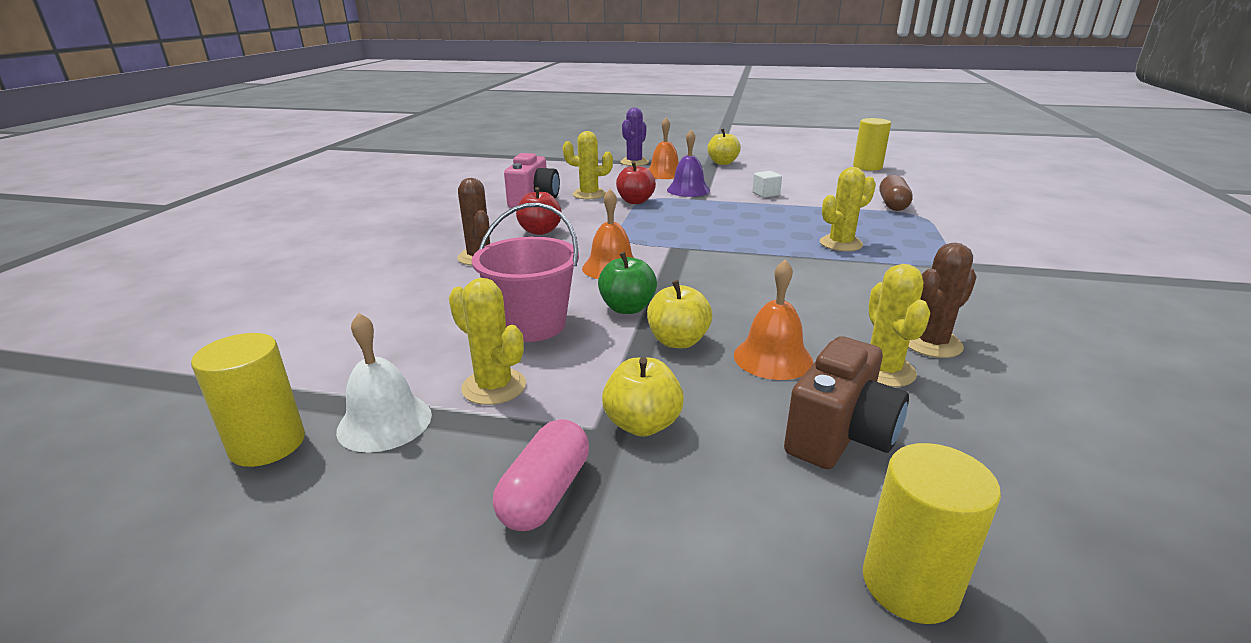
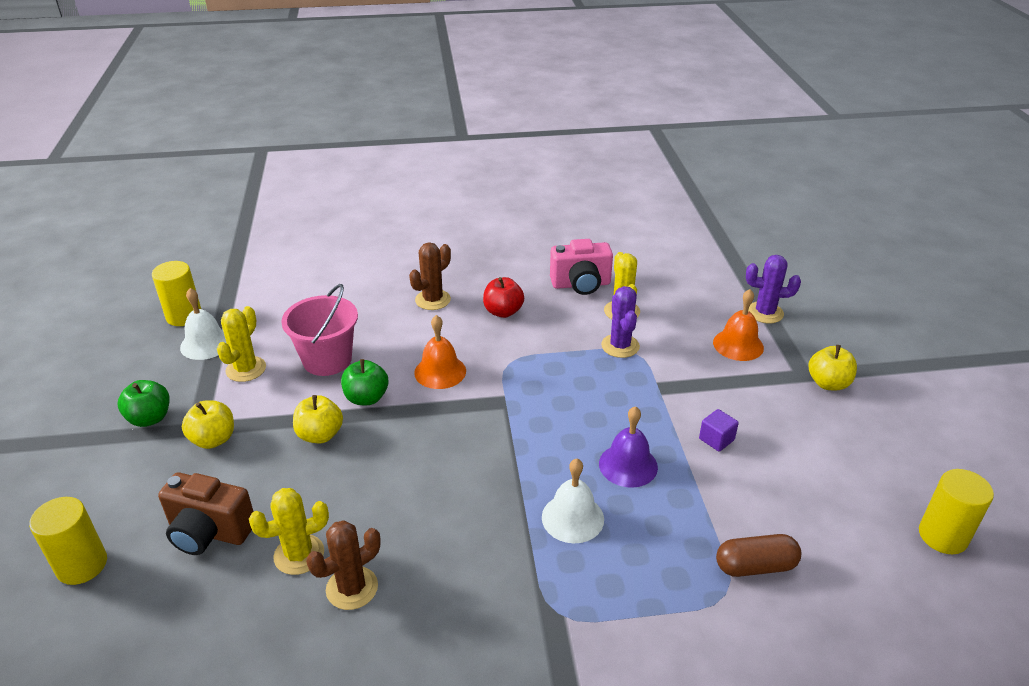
camera: 70 degrees right, 10 degrees up
pink capsule [493,419,589,531] -> green apple [118,380,170,427]
red apple [616,161,656,204] -> purple cactus [601,286,640,358]
purple bell [667,130,710,197] -> purple bell moved to [599,406,658,488]
orange bell [734,259,813,380] -> none
white cube [752,171,782,198] -> purple cube [699,409,739,452]
yellow cactus [820,167,876,251] -> white bell [542,459,604,543]
brown cactus [908,243,977,358] -> brown cactus turned 75 degrees counterclockwise [306,520,381,610]

